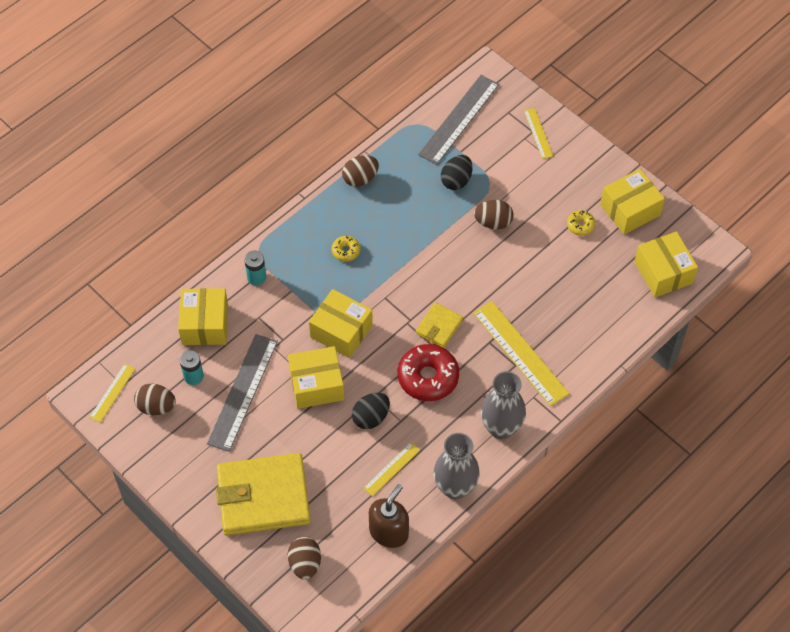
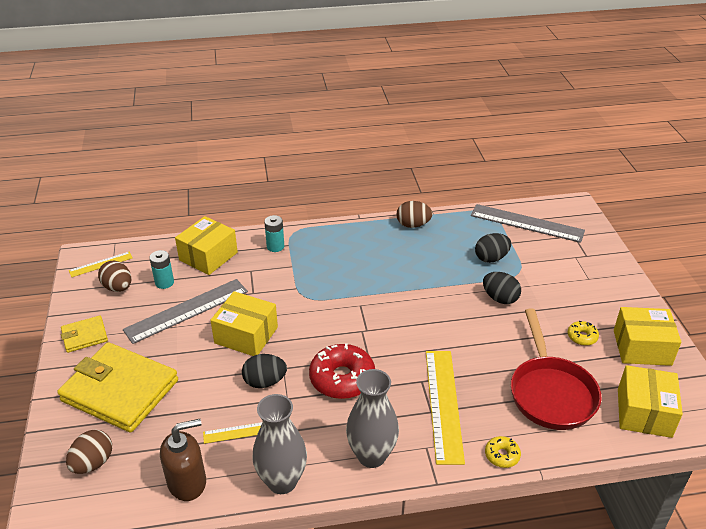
camera: 35 degrees right, 20 degrees down
yellow box [309,289,373,358] -> none
yellow donut [332,236,360,262] -> yellow donut moved to [485,436,521,468]
yellow wallet [416,302,463,348] -> yellow wallet moved to [61,316,108,353]
grey ruler [418,75,499,165] -> grey ruler turned 45 degrees clockwise [471,204,585,243]
brown egg [474,200,513,230] -> black egg [483,272,521,304]
yellow ruler [524,108,553,159] -> none
none -> red pan [511,308,602,430]

